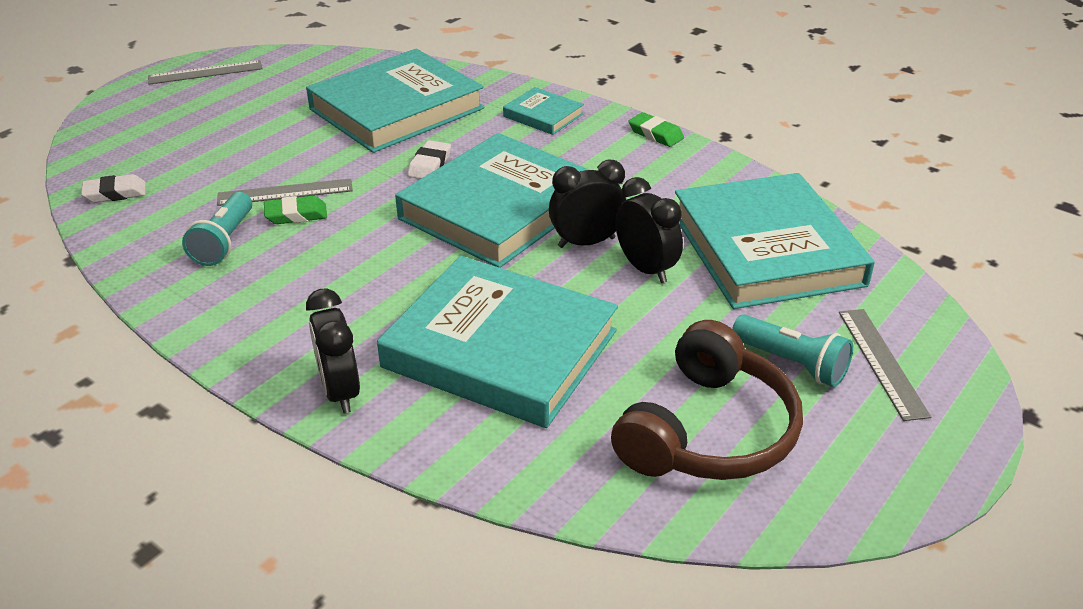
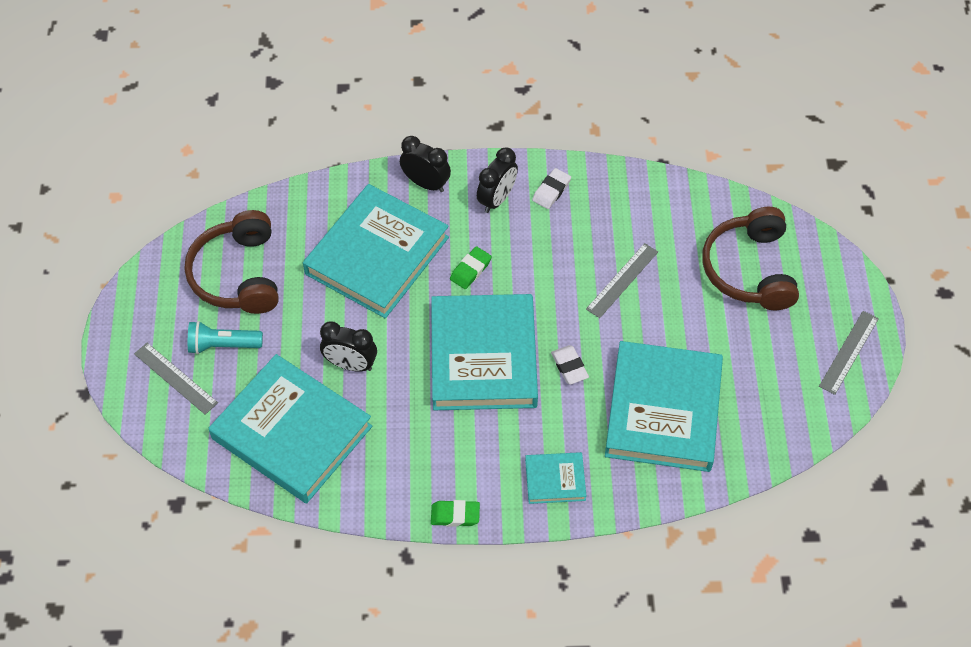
camera: 140 degrees right, 20 degrees up
white eraser [81,174,146,203] -> white eraser moved to [532,168,571,209]
turquoise flashlight [182,192,252,266] -> none
green eraser [264,196,327,224] -> green eraser moved to [450,246,492,289]
turquoise book [377,256,618,428] -> turquoise book turned 45 degrees counterclockwise [303,184,449,318]
black clock [549,160,626,248] -> black clock moved to [477,147,518,213]
none -> brown headphones [702,207,799,310]

